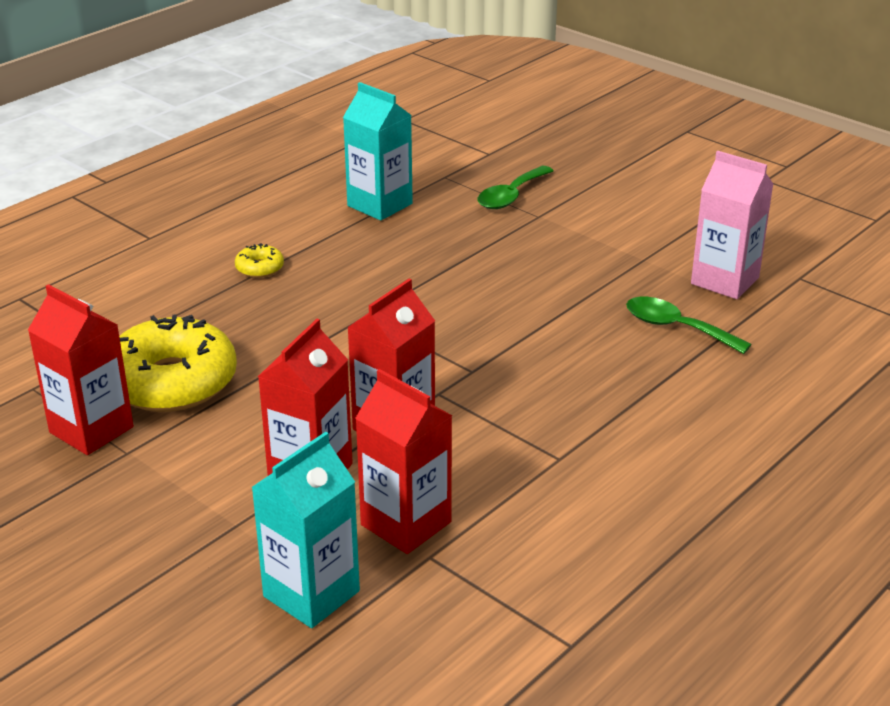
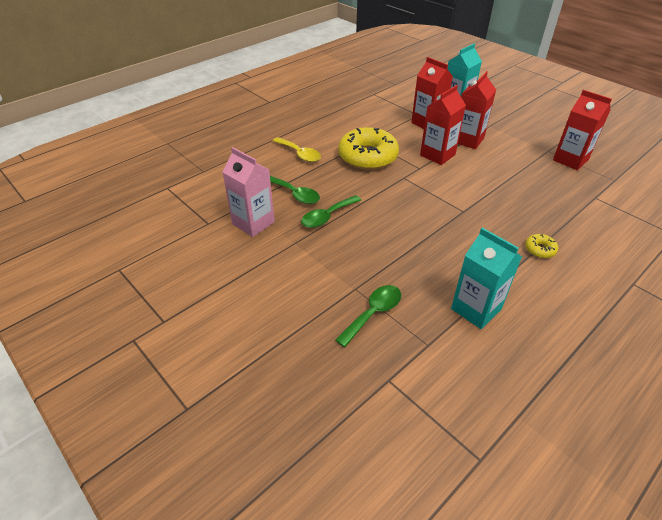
camera: 175 degrees left, 10 degrees up
yellow donut [119,315,237,412] -> yellow donut moved to [338,127,399,170]
none -> yellow spoon [273,137,321,162]
none -> green spoon [301,195,361,228]

